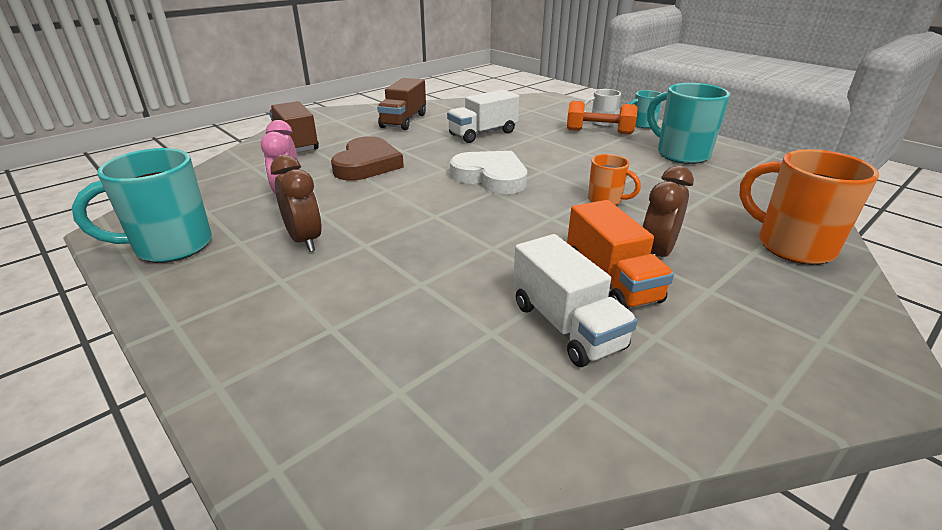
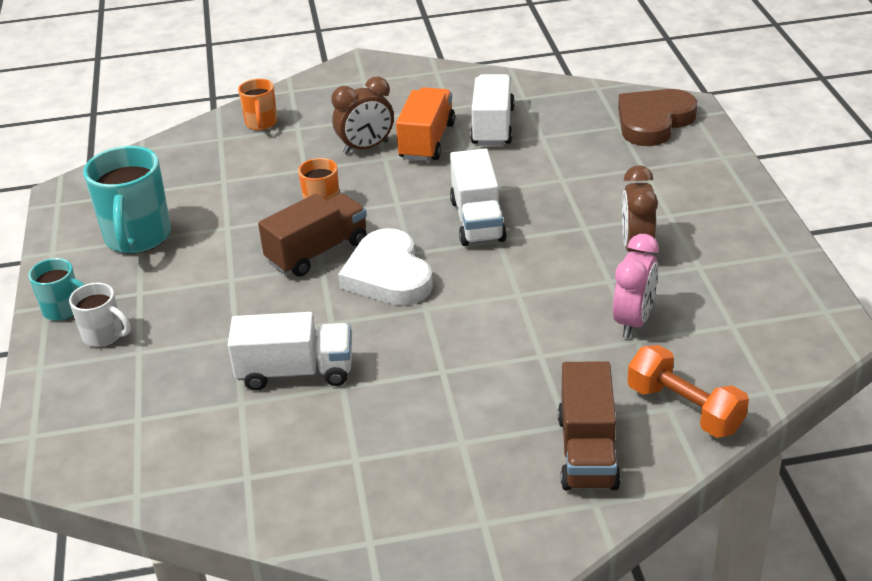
camera: 145 degrees left, 5 degrees up
turquoise mug [72,148,212,263] -> none
brown heart [331,136,404,181] -> brown heart moved to [618,89,697,146]
brown truck [377,78,426,130] -> brown truck moved to [258,193,367,277]
orange dumbbell [567,101,638,135] -> orange dumbbell moved to [628,345,749,438]
orange mug [739,149,879,265] -> orange mug [238,79,277,131], size x0.55
none -> white truck [450,149,507,246]

